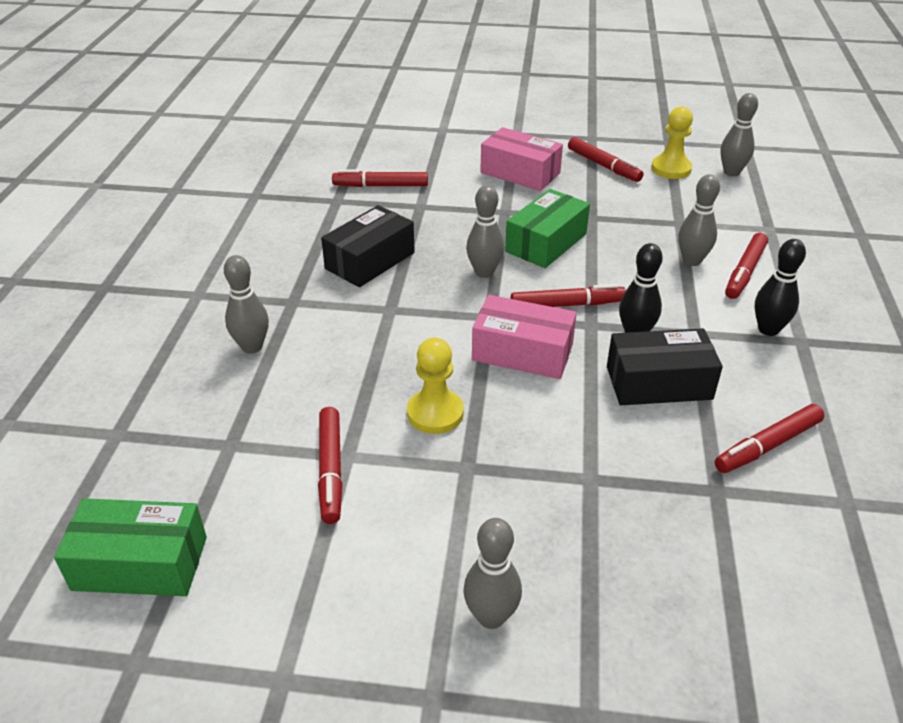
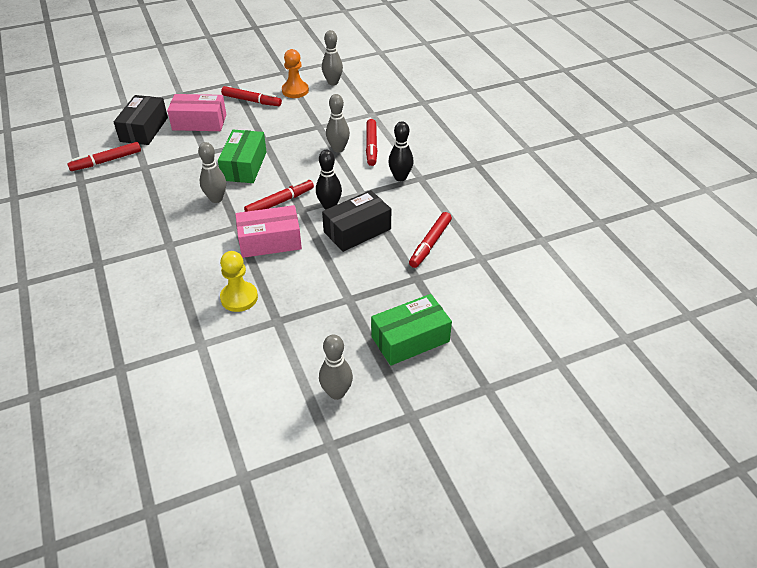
camera: 30 degrees left, 5 degrees up
green box [54,498,207,596] -> green box moved to [371,294,452,366]
grey bowling pin [224,255,269,354] -> none
red marker [318,407,343,524] -> none
black box [321,205,415,287] -> black box moved to [114,95,168,145]
yellow pawn [651,106,693,179] -> orange pawn [282,49,309,98]

